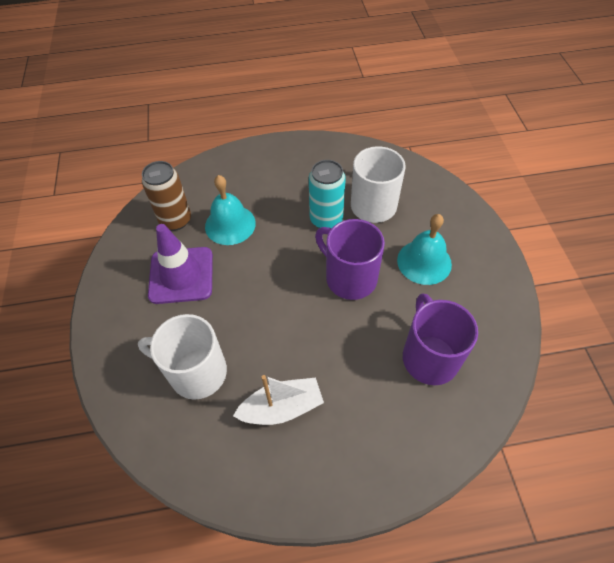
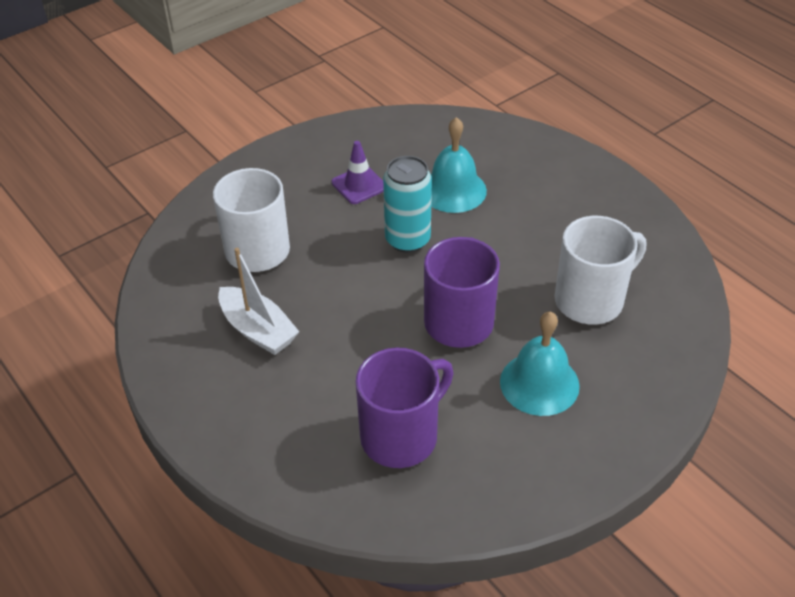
camera: 60 degrees right, 10 degrees down
brown can [142,161,191,231] -> none
purple traffic cone [148,224,213,304] -> purple traffic cone [332,141,384,204], size x0.59
turquoise can [309,160,346,228] -> turquoise can moved to [383,156,432,253]

